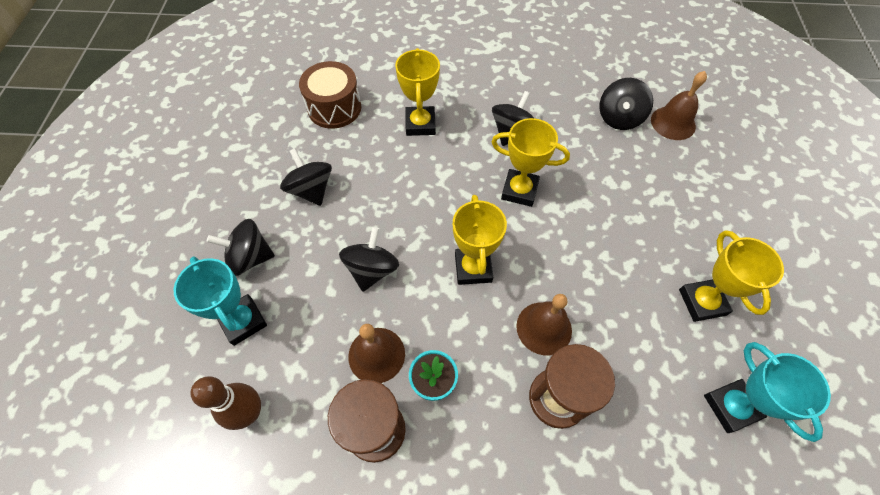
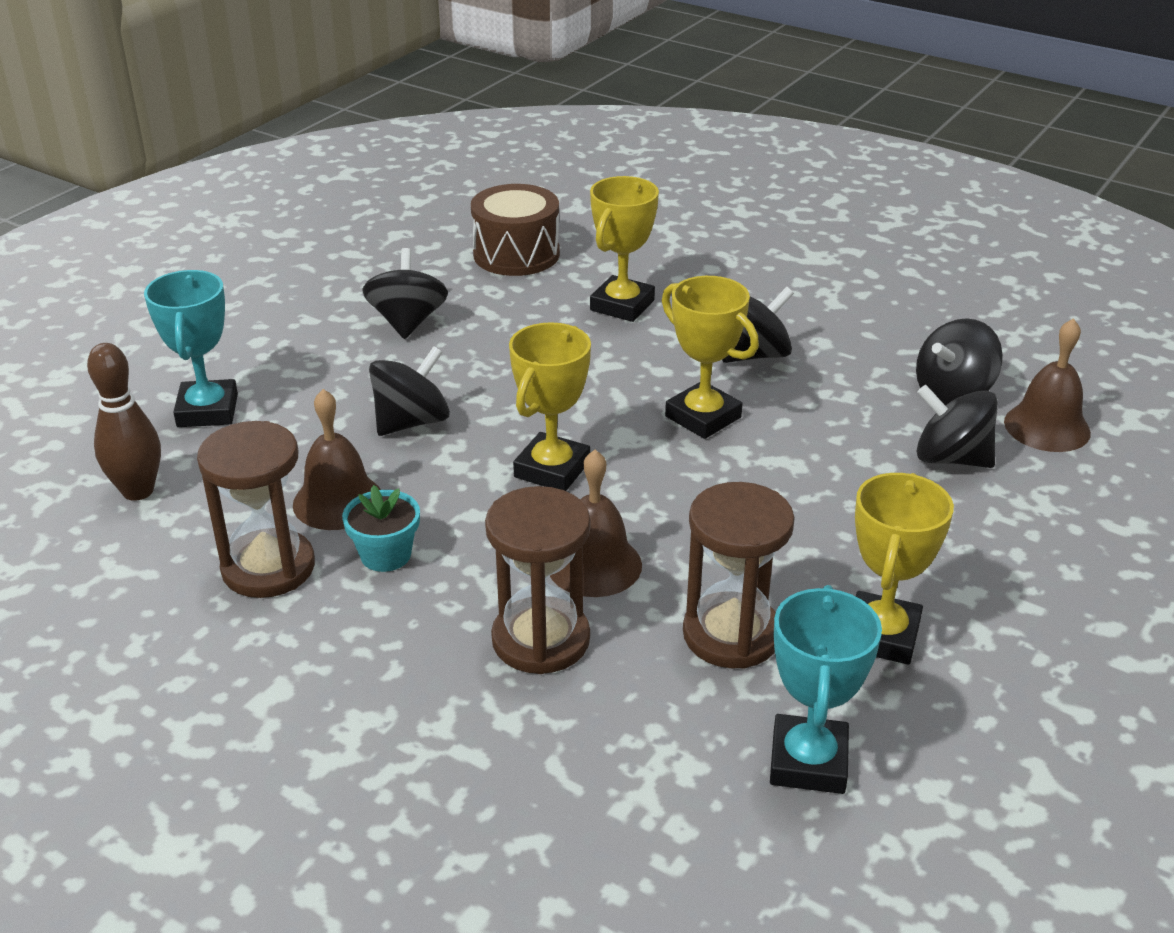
camera: 30 degrees right, 25 degrees down
black spinning top [207,219,275,276] -> black spinning top moved to [917,385,998,468]
none -> brown hourglass [683,482,795,669]

